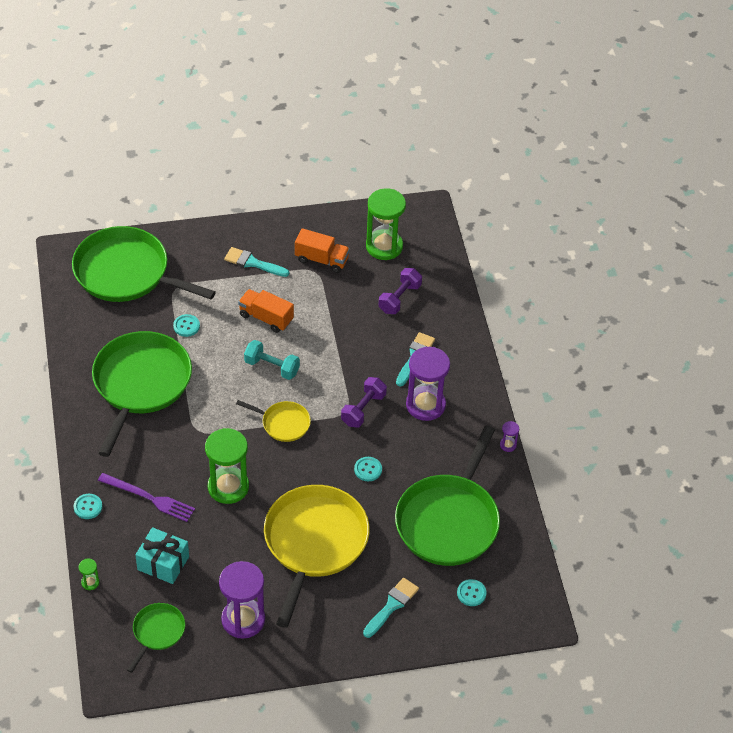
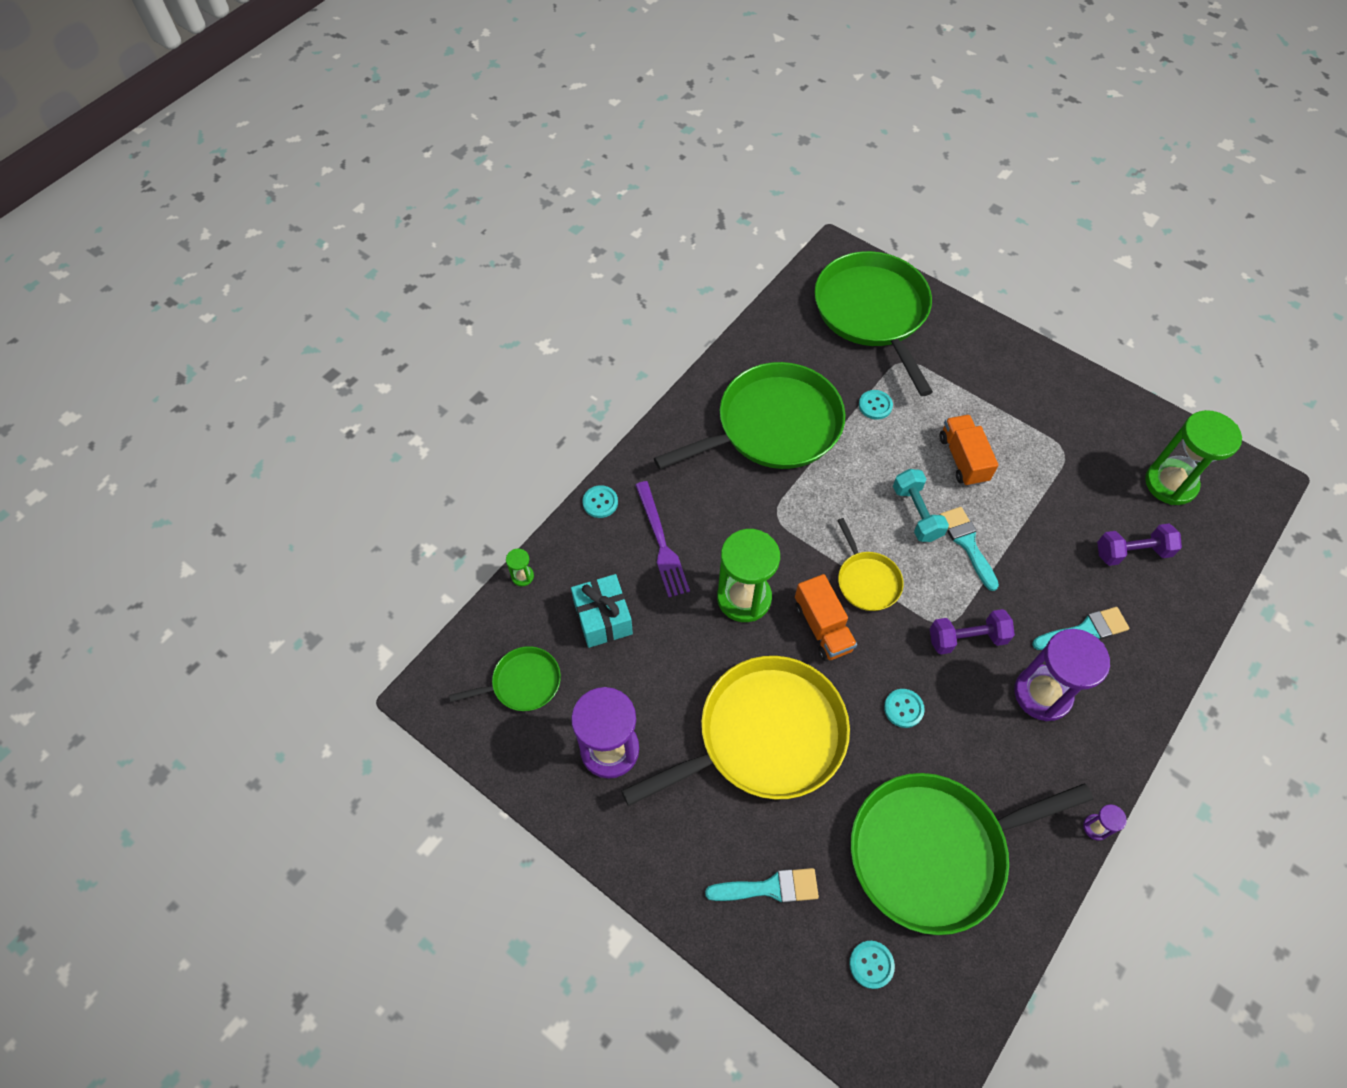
camera: 50 degrees right, 10 degrees up
turquoise brush [224,247,289,277] -> turquoise brush moved to [940,507,999,591]
orange truck [295,228,350,273] -> orange truck moved to [795,574,857,661]

